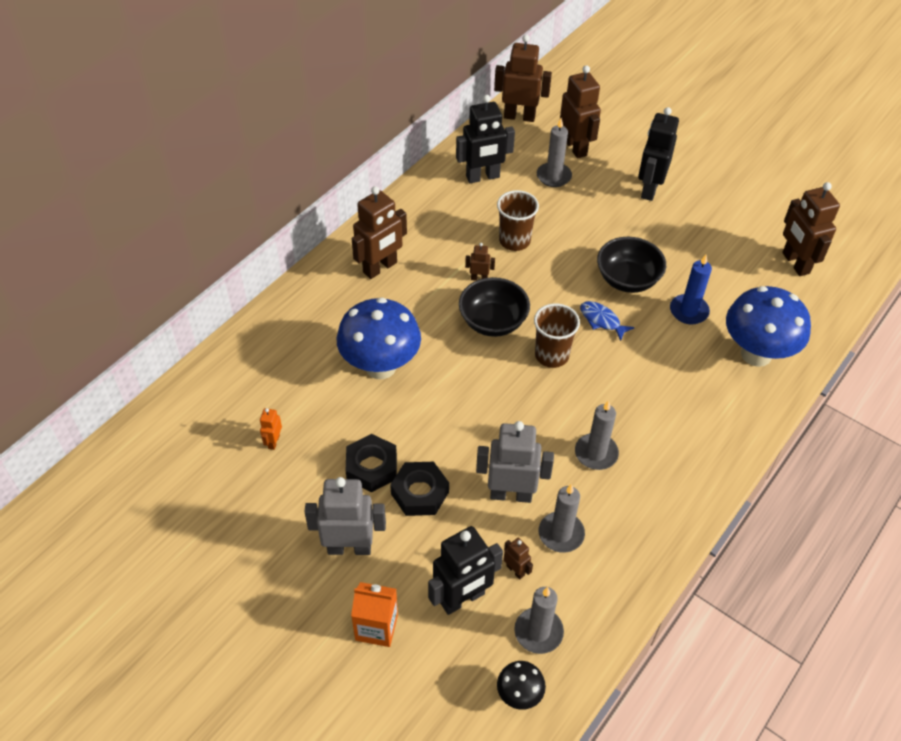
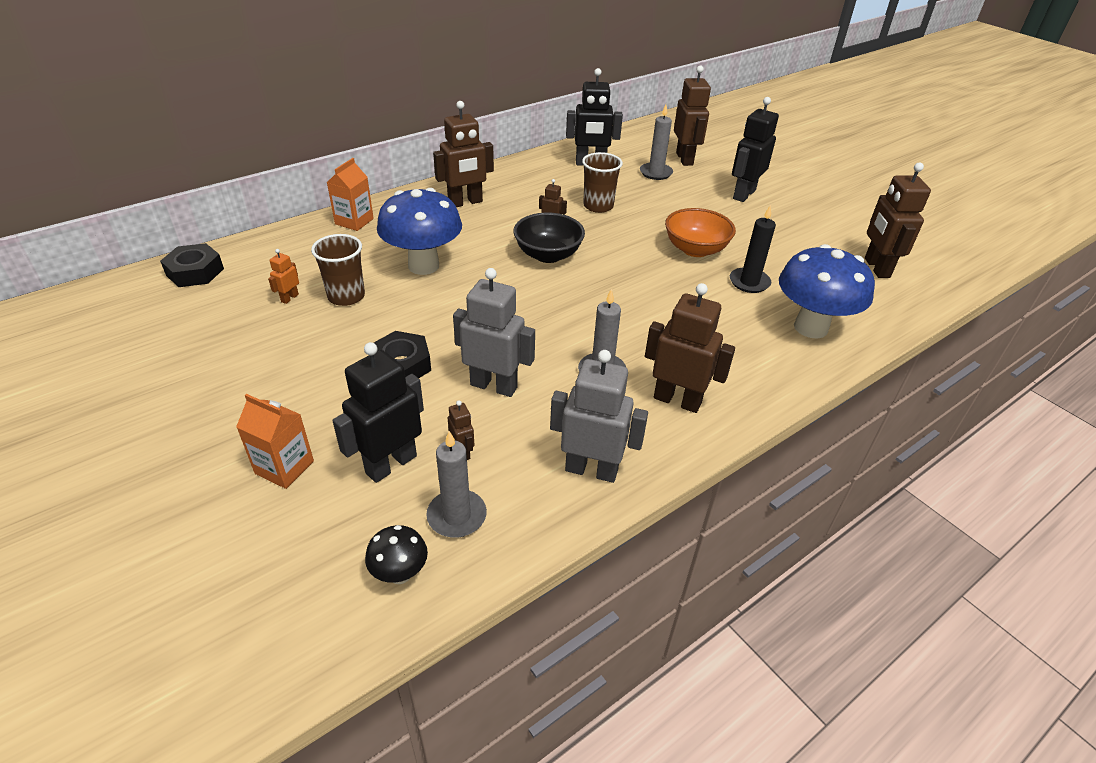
camera: 15 degrees right, 10 degrees down
grey robot [305,477,386,555] -> grey robot moved to [550,350,648,483]
black nut [346,434,397,492] -> black nut moved to [160,243,224,287]
black robot [428,526,503,615] -> black robot turned 150 degrees clockwise [333,342,424,483]
brown robot [494,35,552,122] -> brown robot moved to [645,283,735,413]
brown cup [534,303,580,368] -> brown cup moved to [311,234,365,306]
grey candle [539,484,585,553] -> none
blue fish [580,301,635,341] -> none
black bowl [597,237,666,293] -> orange bowl [665,208,736,257]
blue candle [670,255,712,324] -> black candle [730,205,776,293]
none -> orange carton [327,158,374,231]

